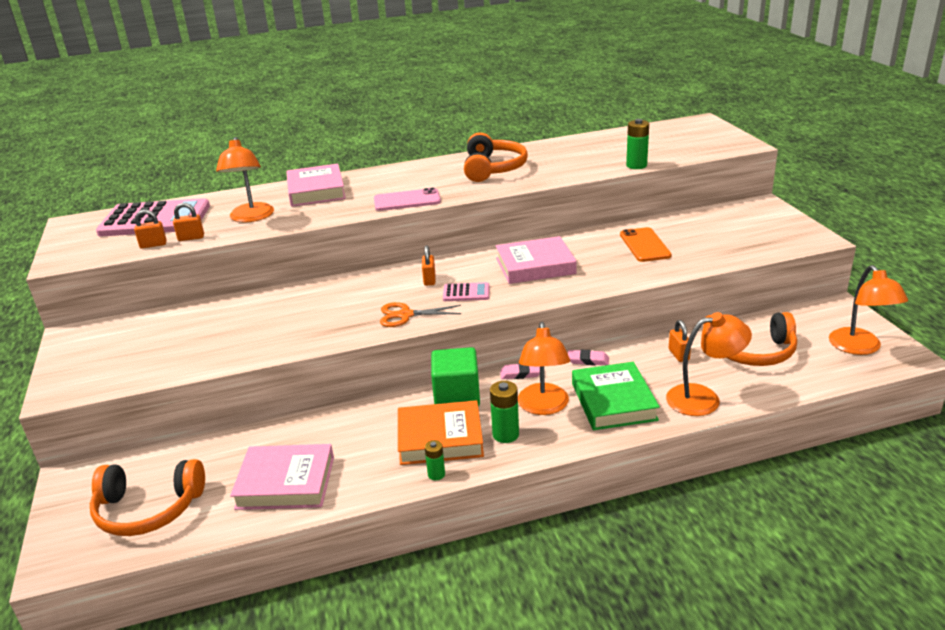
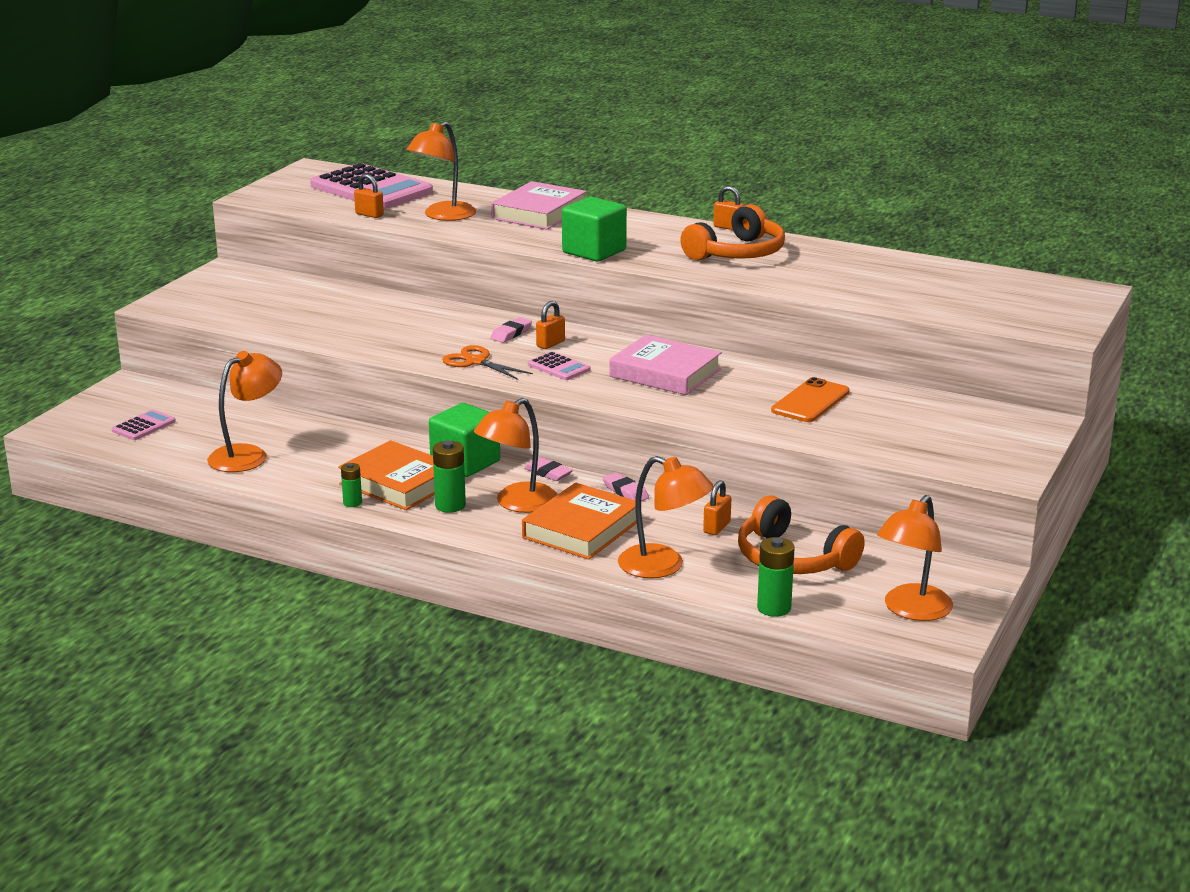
camera: 40 degrees right, 5 degrees down
orange headphones [90,459,205,536] -> pink calculator [112,409,176,440]
orange padlock [134,210,167,248] -> orange padlock moved to [713,186,744,230]
pink book [230,444,334,510] -> orange lamp [207,351,282,472]
pink phone [374,188,441,211] -> green cube [562,197,627,261]
green book [572,362,660,430] -> orange book [522,483,637,560]
green battery [626,119,649,169] -> green battery moved to [757,537,795,617]
none -> pink eraser [490,317,532,343]

